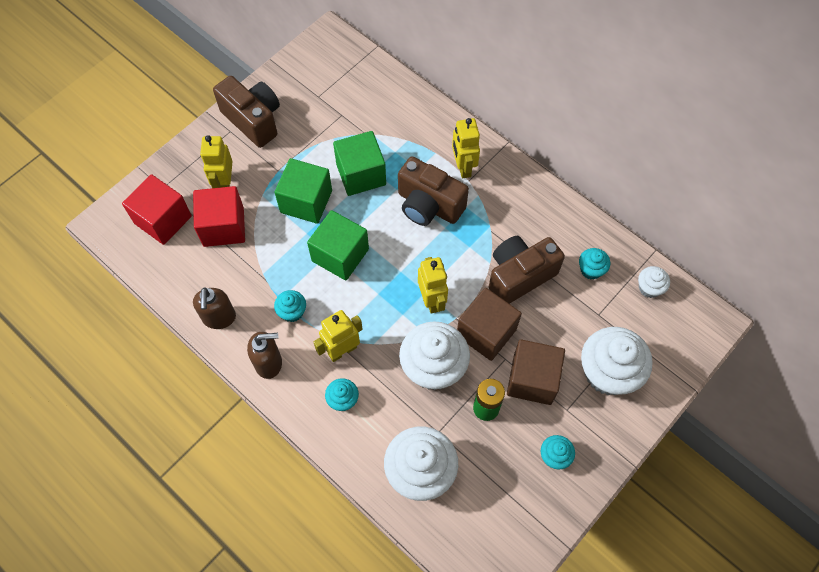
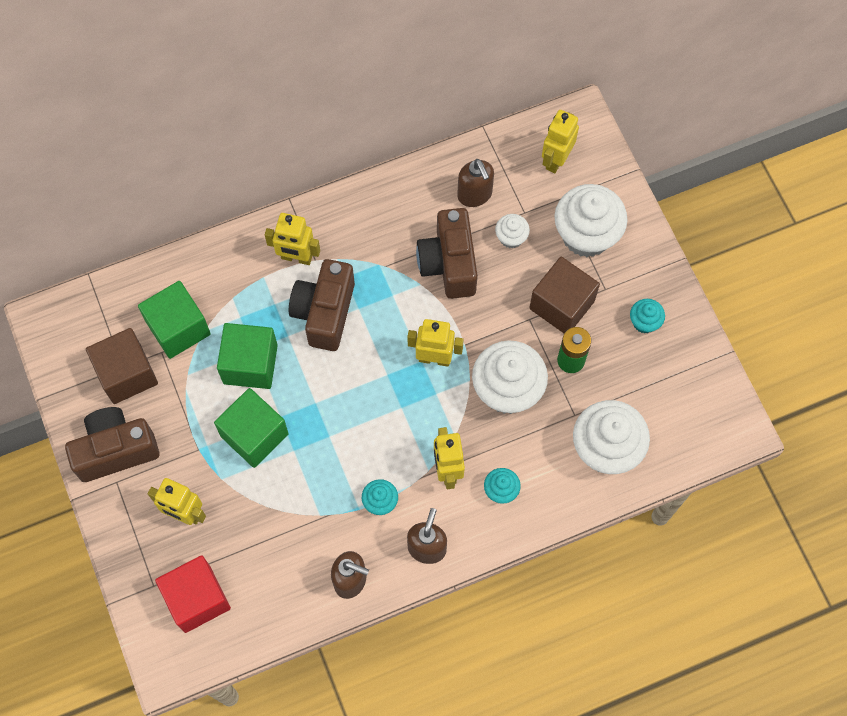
camera: 65 degrees left, 5 degrees up
red cube [193,186,245,247] -> none
green cube [307,210,369,280] -> green cube moved to [138,281,211,359]
brown camera [398,157,469,226] -> brown camera turned 135 degrees clockwise [289,259,355,351]
brown cube [457,288,522,361] -> brown cube moved to [86,328,158,404]
turquoise cupcake [579,248,610,280] -> brown soap dispenser [457,159,494,207]
white cupcake [638,266,670,298] -> white cupcake moved to [495,214,530,248]
none -> yellow robot [542,110,579,173]

